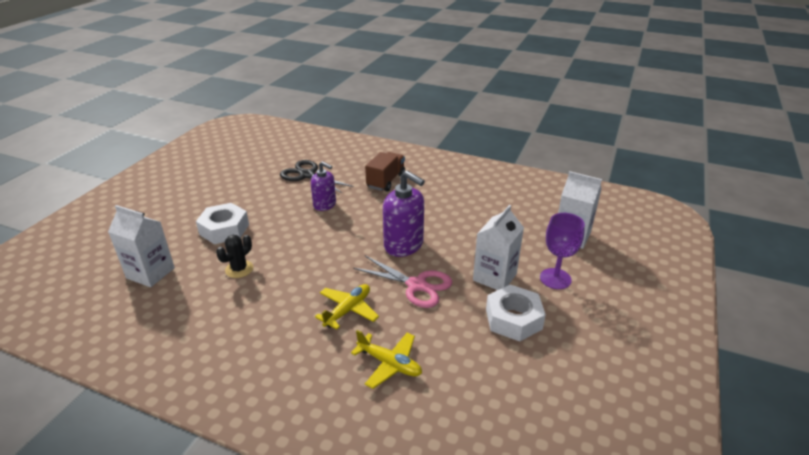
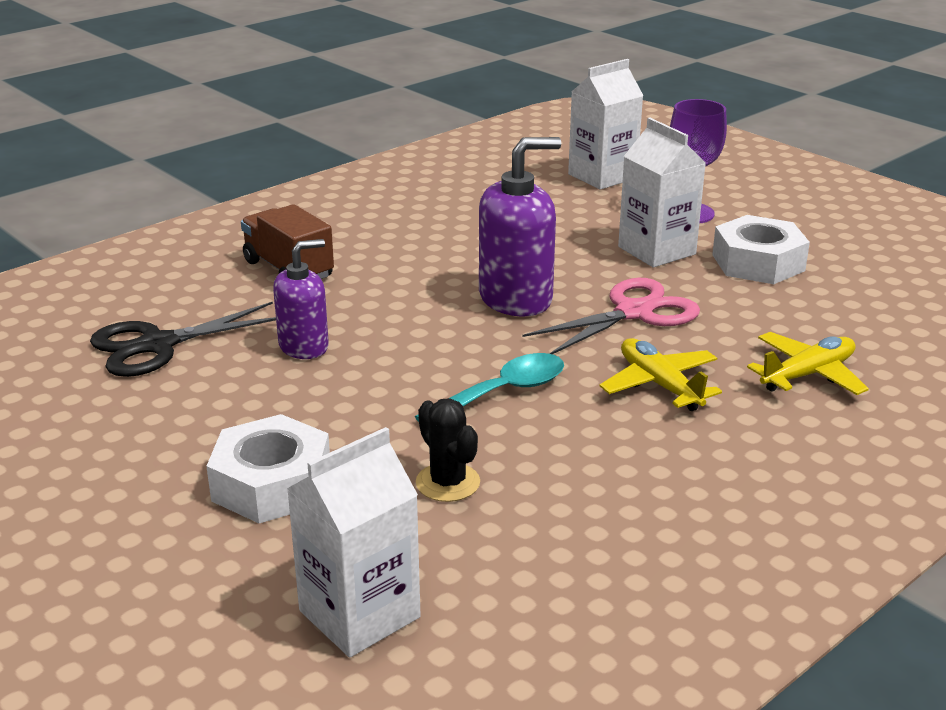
camera: 65 degrees left, 5 degrees down
none -> turquoise spoon [415,353,564,422]

